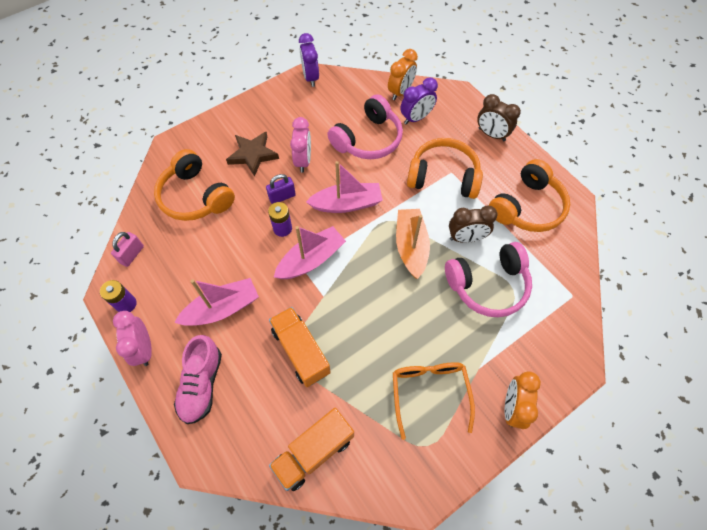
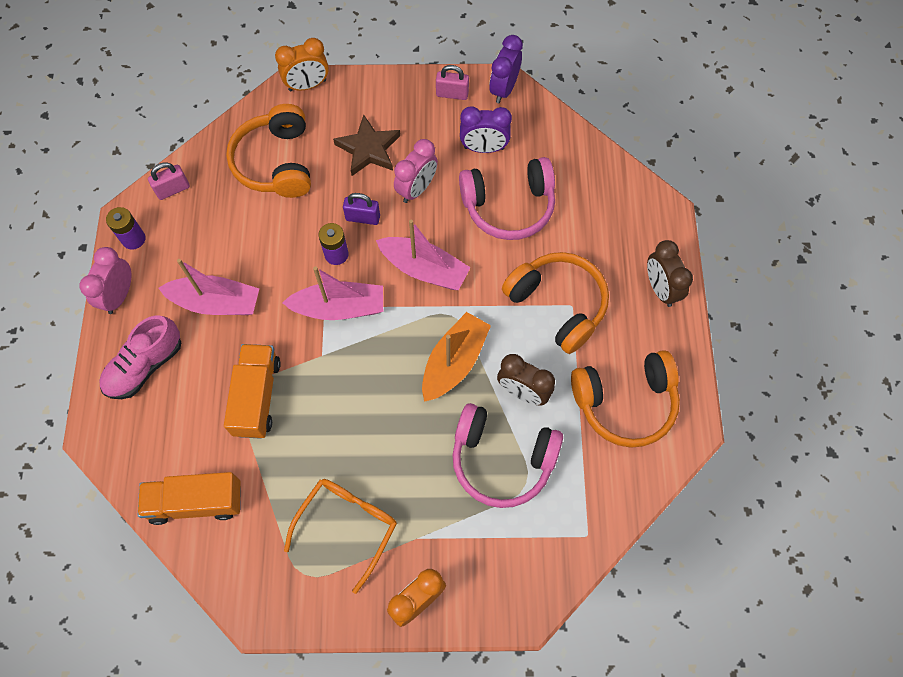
camera: 35 degrees right, 5 degrees up
orange clock [388,49,418,100] -> orange clock moved to [275,38,329,91]
purple clock [400,78,438,125] -> purple clock moved to [460,106,512,153]
none -> pink padlock [436,65,469,100]

